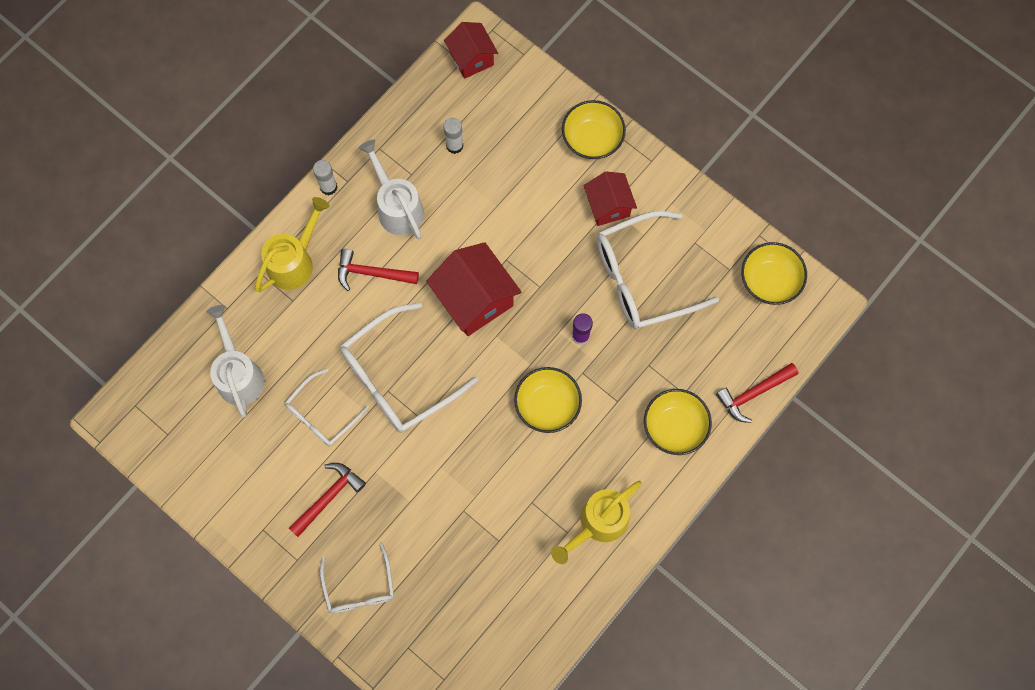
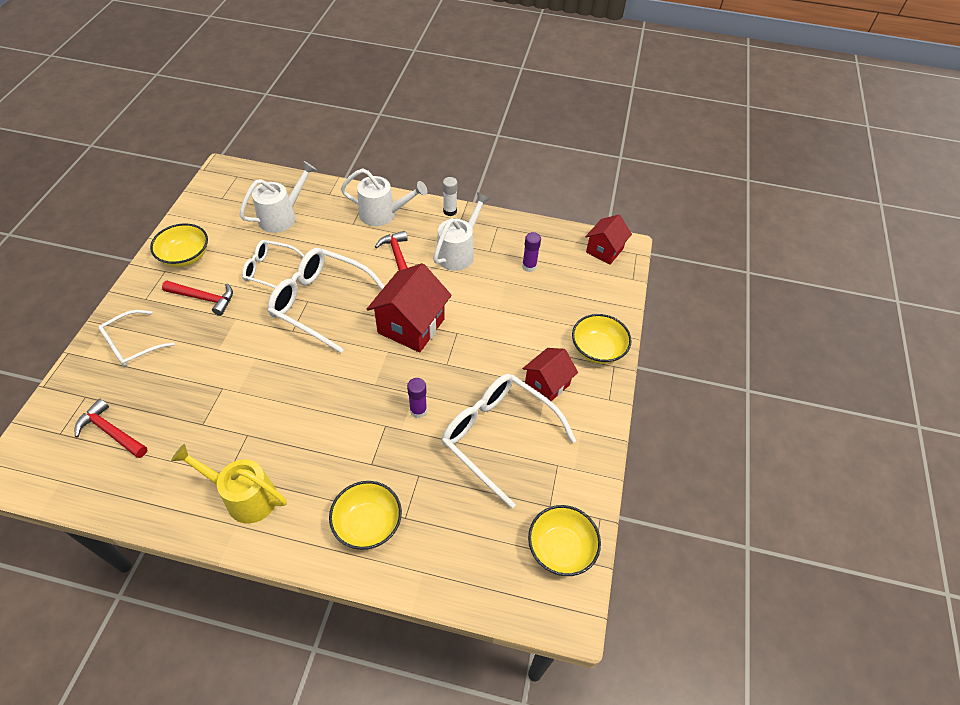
camera: 60 degrees right, 20 degrees down
yellow watering can [255,197,330,292] -> white watering can [341,169,427,226]
white glue stick [443,118,463,154] -> purple glue stick [522,232,541,272]
yellow bowl [514,367,582,433] -> yellow bowl moved to [150,223,208,267]
red hammer [716,363,799,423] -> red hammer moved to [75,399,147,458]

